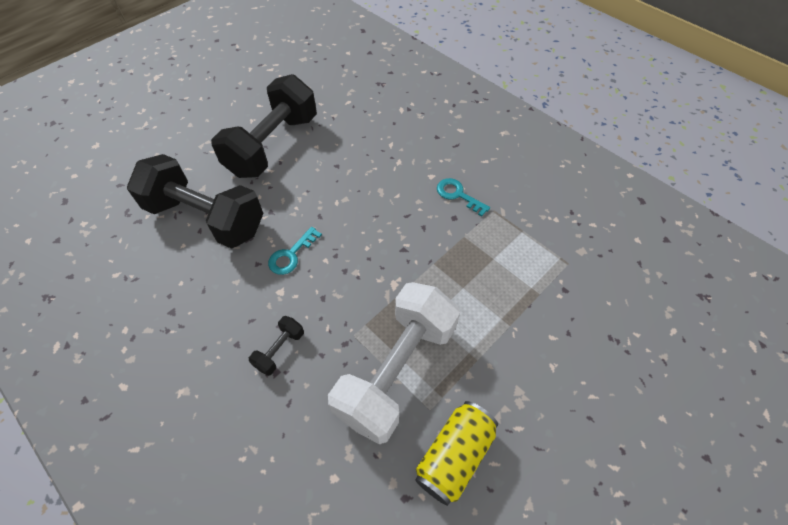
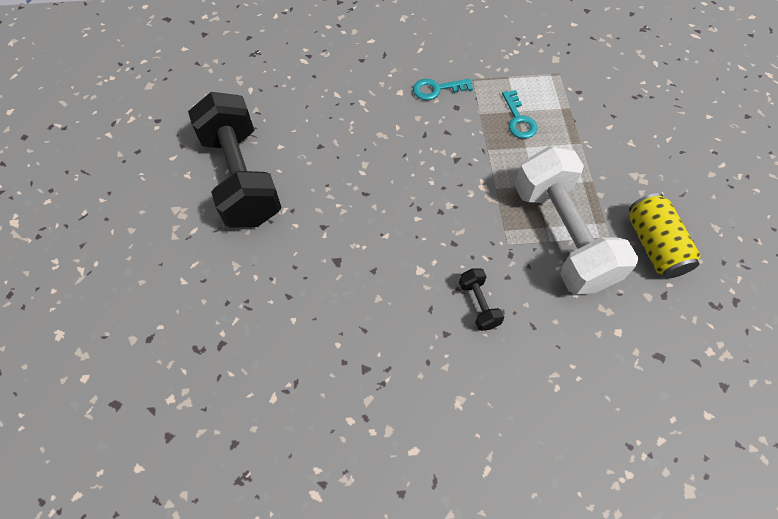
camera: 50 degrees left, 5 degrees up
black dumbbell [127,154,264,249] -> none
turquoise key [268,227,322,275] -> turquoise key moved to [502,90,538,139]

